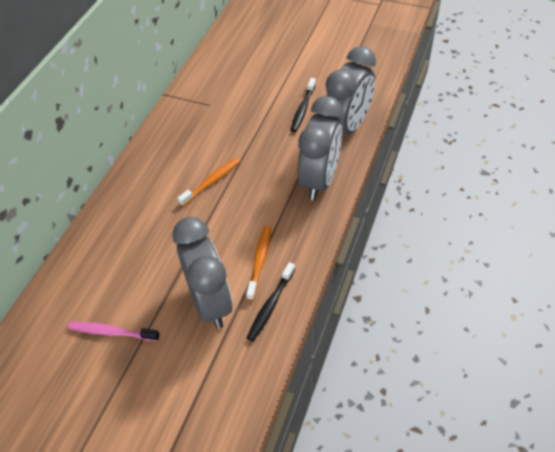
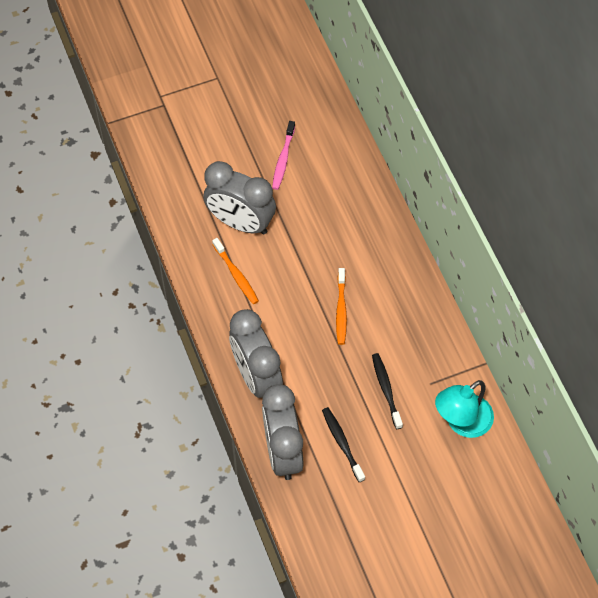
camera: 135 degrees right, 10 degrees up
pink toothbrush [68,322,160,341] -> pink toothbrush turned 135 degrees clockwise [272,121,295,190]
black toothbrush [247,262,295,341] -> black toothbrush moved to [372,353,403,429]
none -> turquoise lamp [435,380,494,438]

